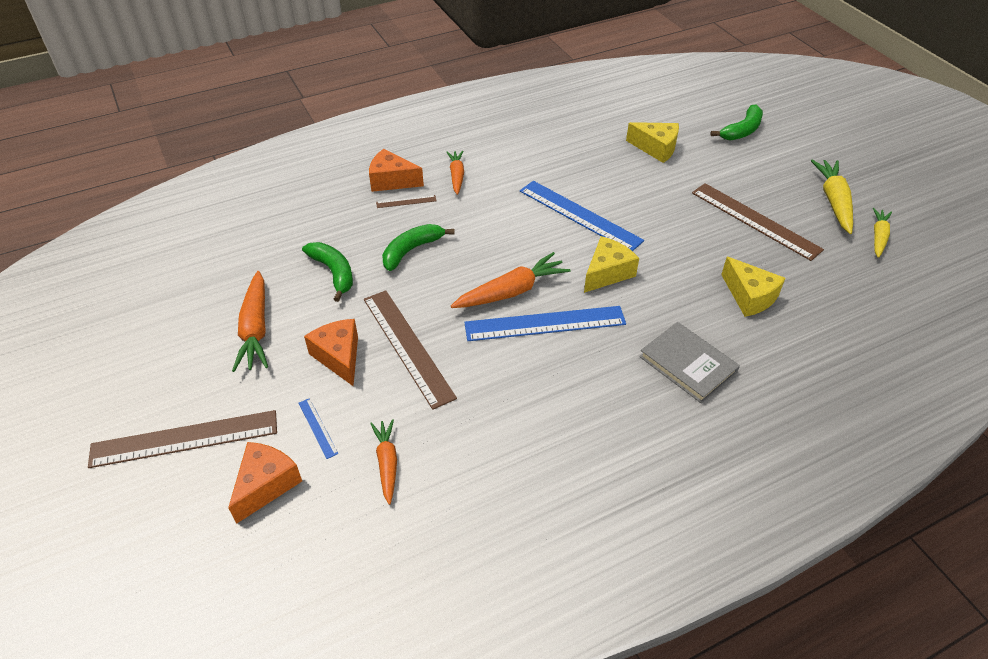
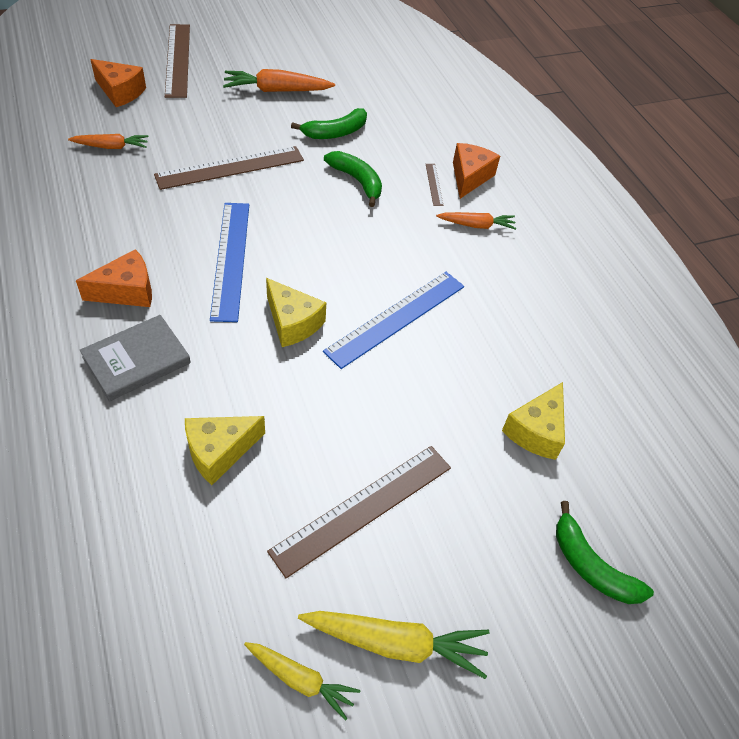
camera: 90 degrees right, 5 degrees up
blue ruler [298,398,338,459] -> none
orange cheese [304,319,358,386] -> orange cheese moved to [76,249,152,307]
orange carrot [451,252,570,308] -> none

